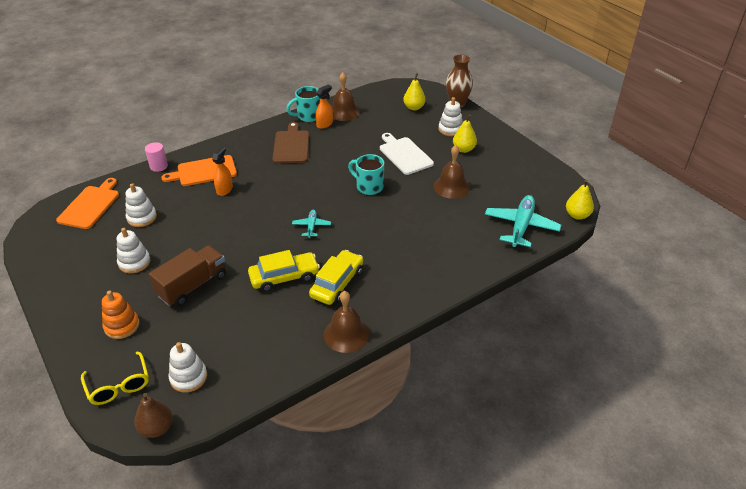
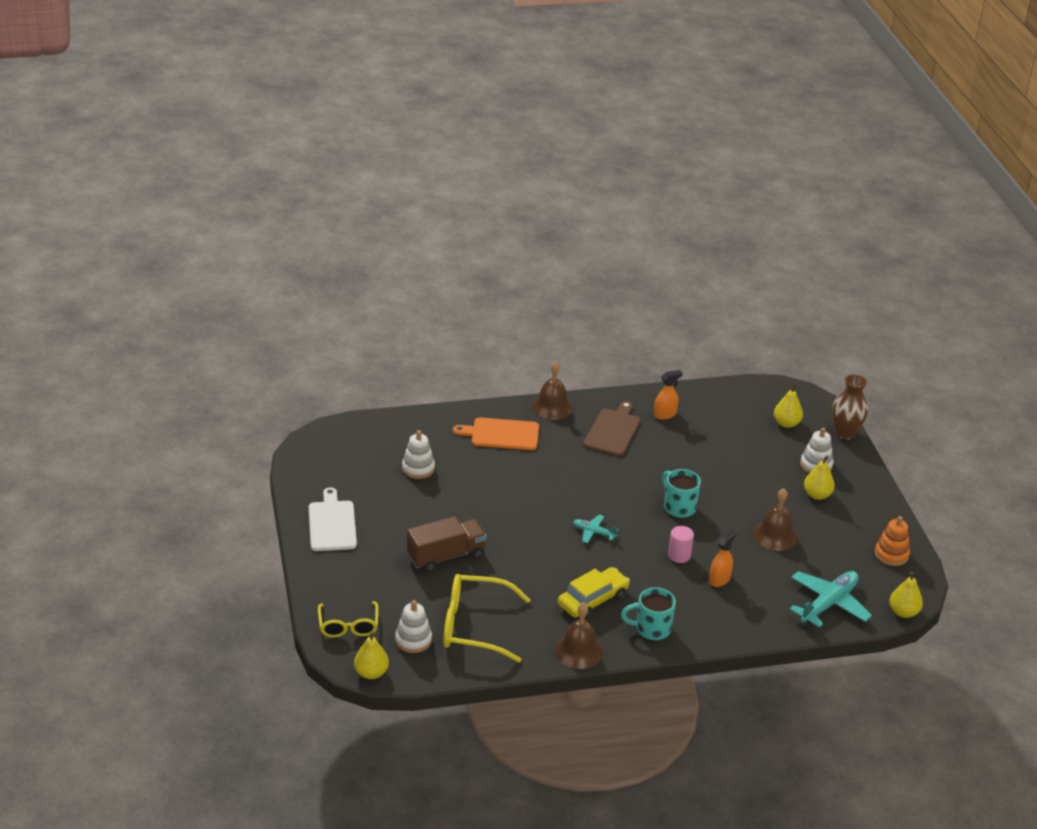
camera: 20 degrees right, 5 degrees down
orange cutting board [56,178,119,229] -> none
orange stacking toy [102,291,140,339] -> orange stacking toy moved to [874,516,910,566]
white stacking toy [117,228,151,274] -> none
brown pear [134,393,173,438] -> yellow pear [354,632,389,679]
pink cylinder [145,142,168,172] -> pink cylinder moved to [668,526,694,563]
orange spray bottle [212,146,233,196] -> orange spray bottle moved to [709,529,737,587]
yellow car [248,250,320,292] -> none
turquoise mug [286,86,320,122] -> turquoise mug moved to [621,587,676,640]
turquoise plane [292,210,331,238] -> turquoise plane turned 90 degrees counterclockwise [573,515,618,543]
brown bell [332,73,360,121] -> brown bell moved to [532,361,573,420]
white cutting board [380,133,434,175] -> white cutting board moved to [309,487,357,551]
none -> yellow glasses [443,574,530,663]

